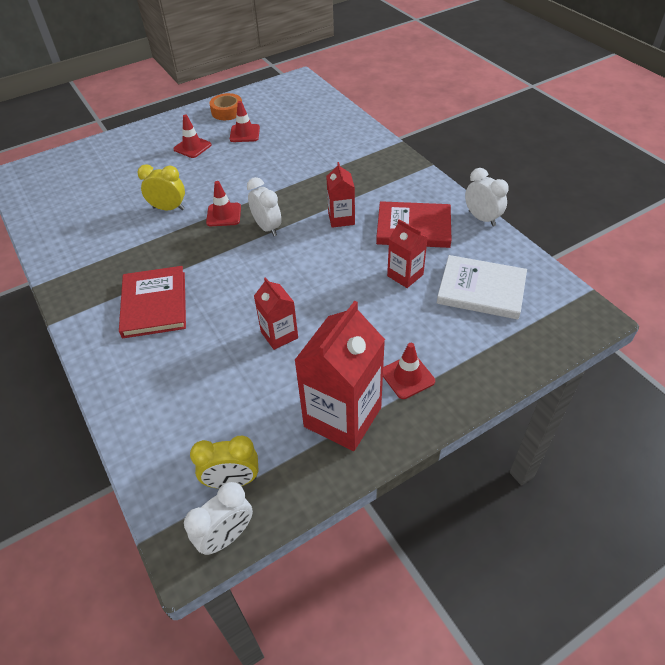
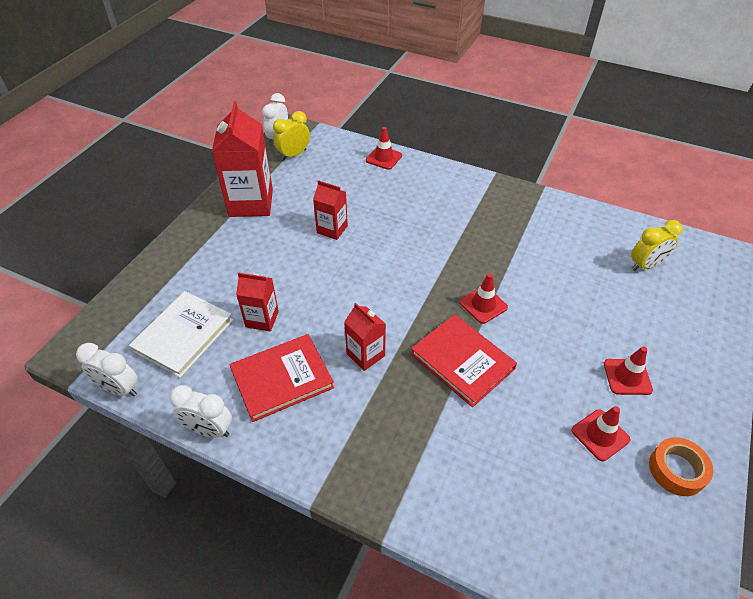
camera: 145 degrees right, 0 degrees up
red book [119,266,186,338] -> red book moved to [411,314,517,407]
yellow clock [137,164,185,210] -> yellow clock moved to [631,220,683,271]
white clock [247,177,282,236] -> white clock moved to [76,343,138,397]
red traffic cone [383,343,435,399] -> red traffic cone moved to [366,127,402,170]
white book [437,255,527,319] -> white book turned 45 degrees counterclockwise [129,291,233,378]

